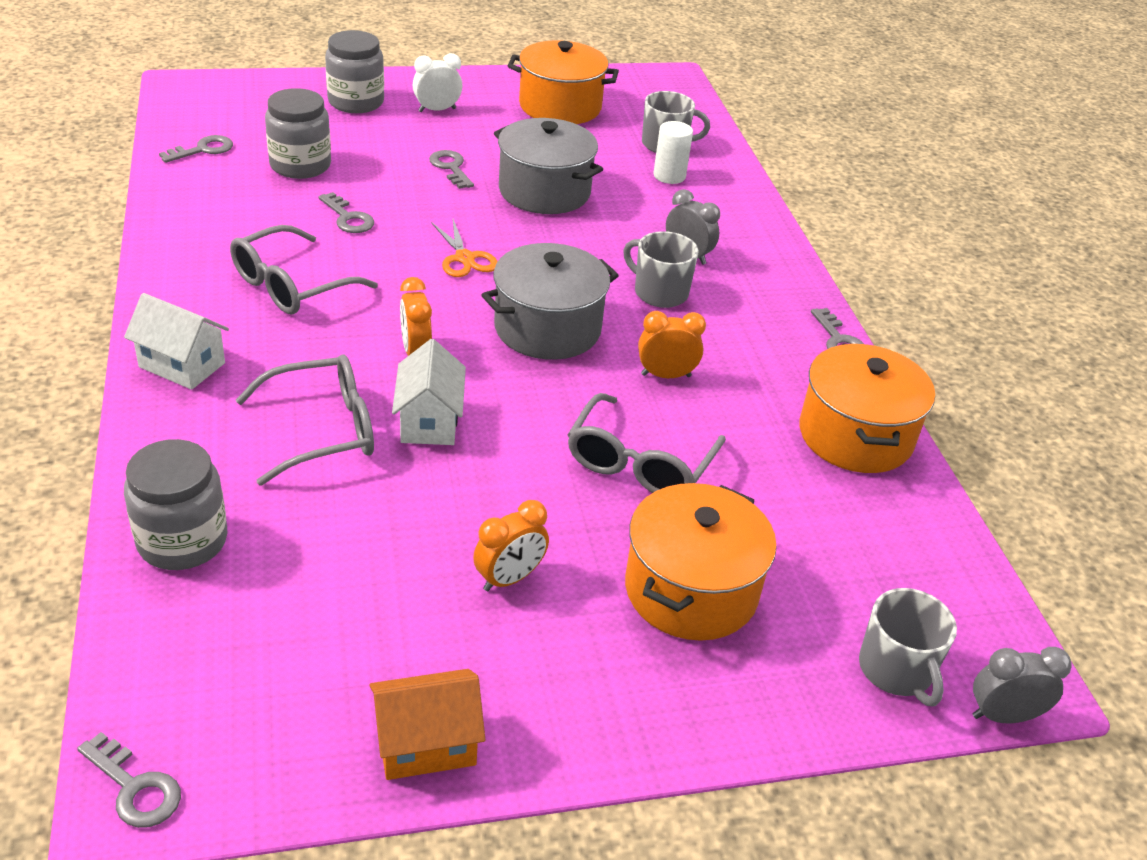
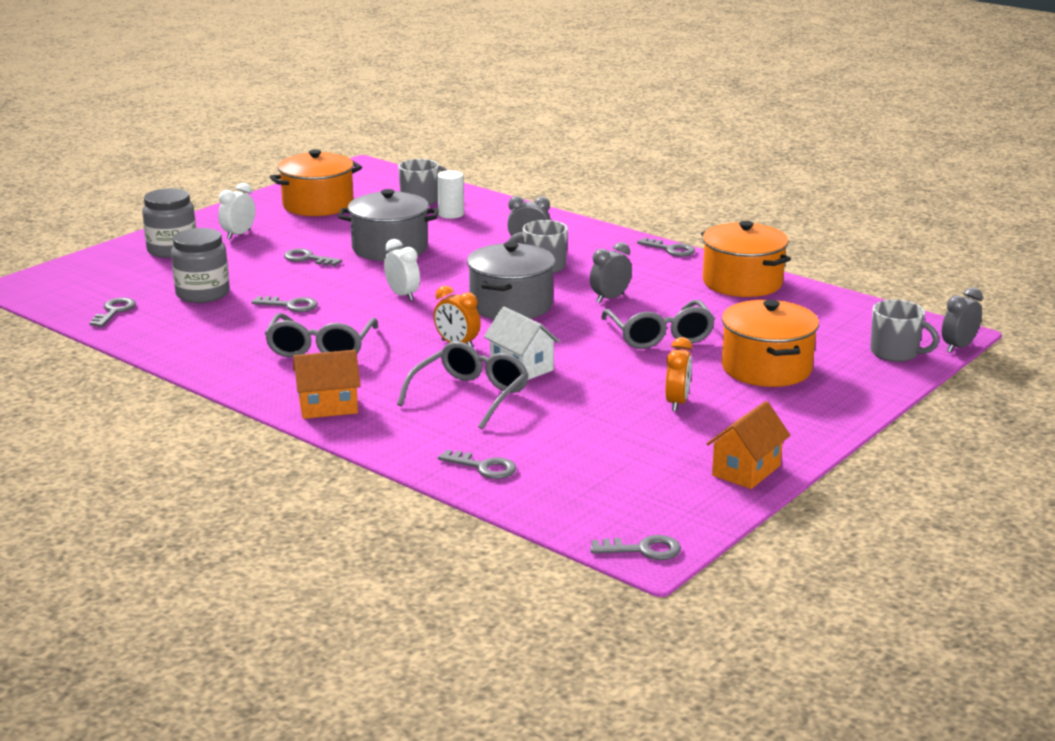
camera: 35 degrees left, 15 degrees down
white house [124,293,229,390] -> orange house [293,350,361,419]
grey jar [124,439,228,570] -> grey key [438,450,517,479]
orange scissors [431,219,498,277] -> white clock [384,239,420,301]
orange clock [638,311,706,378] -> grey clock [590,242,632,303]

